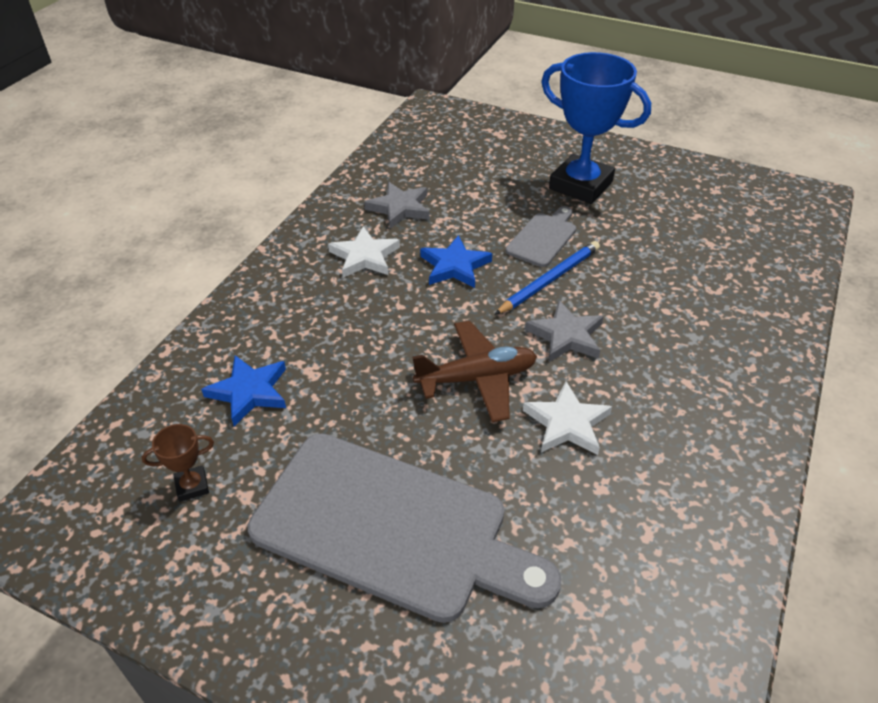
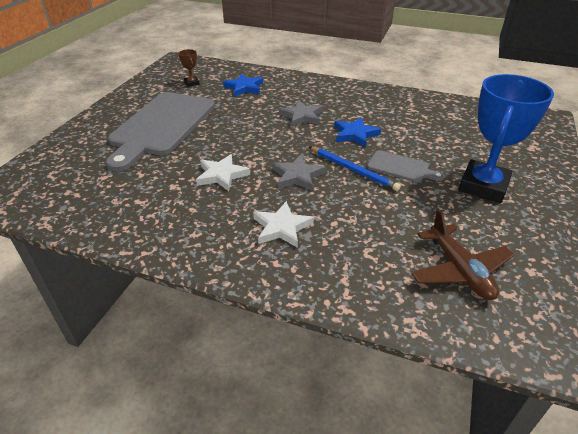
camera: 85 degrees right, 5 degrees down
white star [328,226,400,278] -> white star moved to [253,201,314,248]
grey star [364,182,430,229] -> grey star moved to [279,100,323,127]
brown plane [412,321,537,422] -> brown plane moved to [411,209,514,300]

